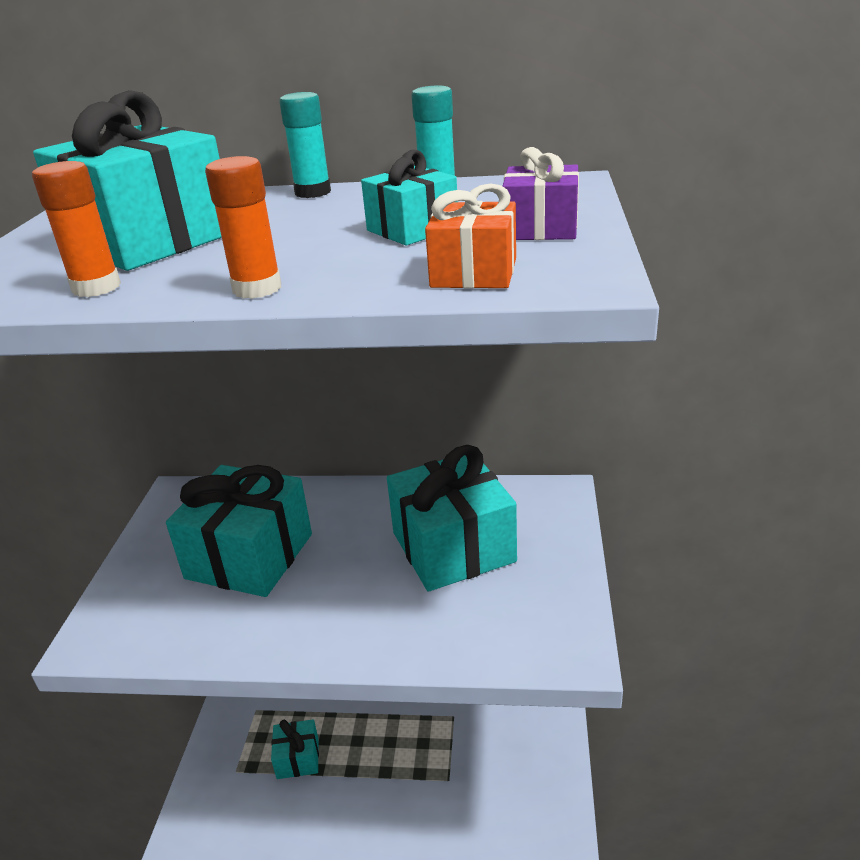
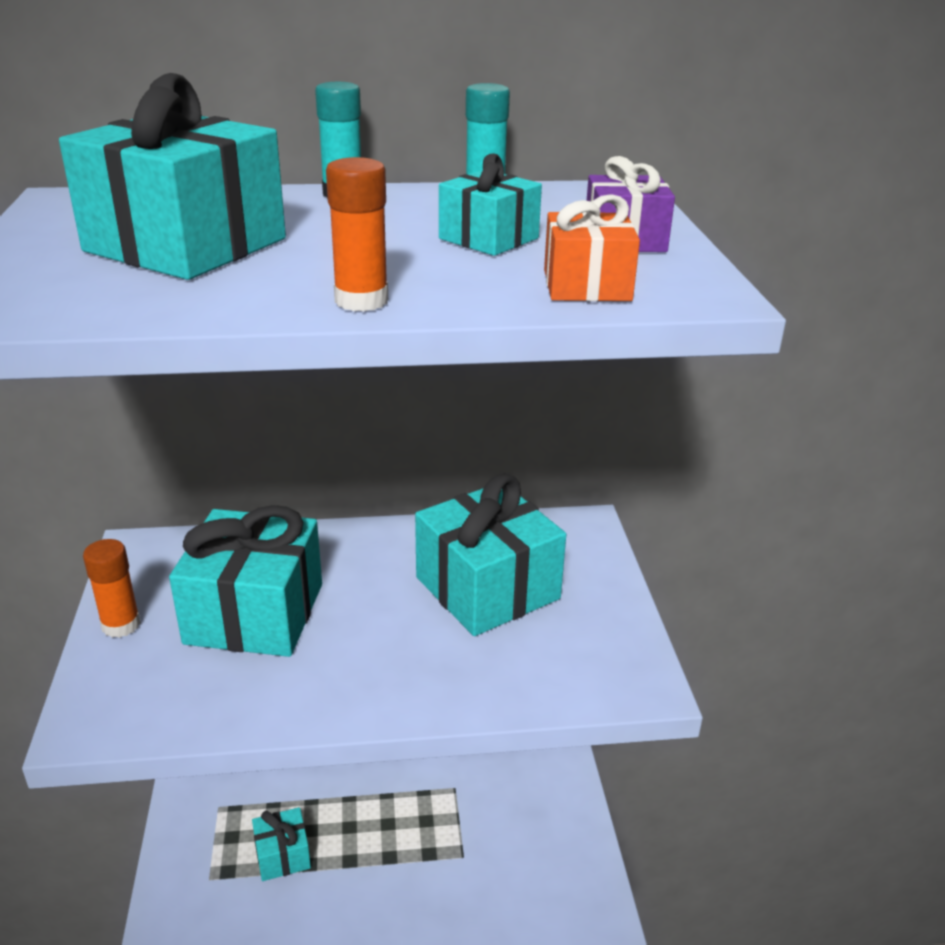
camera: 15 degrees left, 0 degrees up
orange glue stick [32,161,121,297] -> orange glue stick moved to [83,539,141,638]

